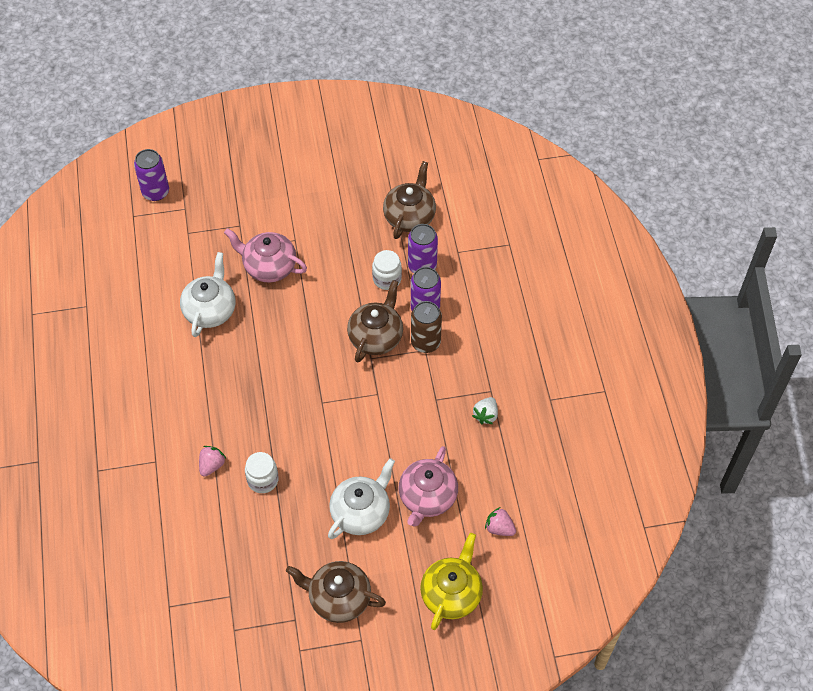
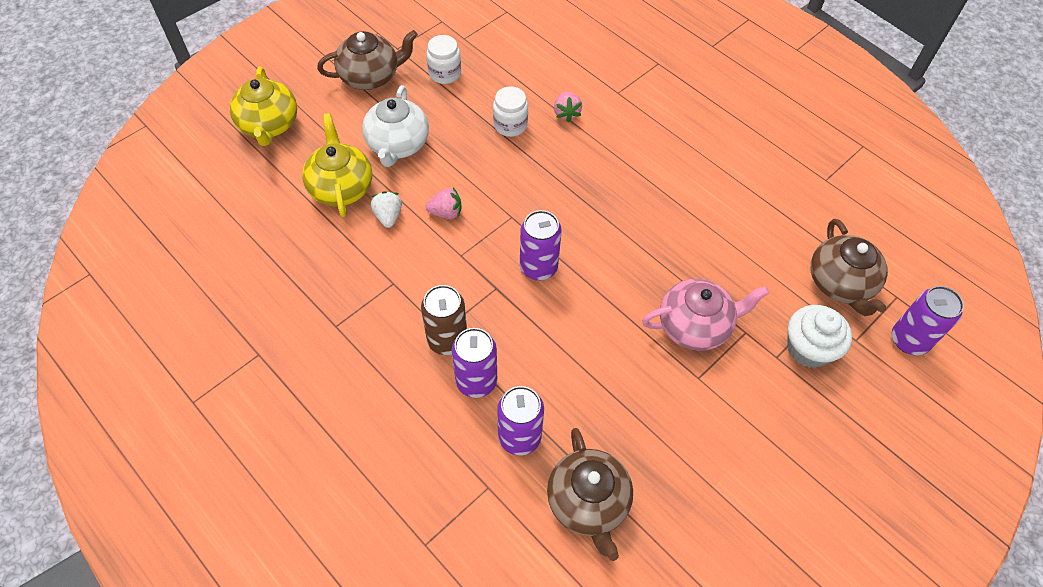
camera: 145 degrees right, 0 degrees up
white teapot [180,252,235,337] -> none
brown teapot [347,280,403,363] -> brown teapot moved to [811,219,888,316]
white jar [372,250,402,290] -> white jar moved to [426,35,461,84]
pink teapot [399,446,458,527] -> yellow teapot [302,113,372,217]
white strawberry [472,397,498,424] -> white strawberry moved to [371,191,402,228]
pink strawberry [485,507,516,536] -> pink strawberry moved to [425,187,462,219]
none -> purple can [520,210,562,280]
none -> white cupcake [787,305,852,368]

